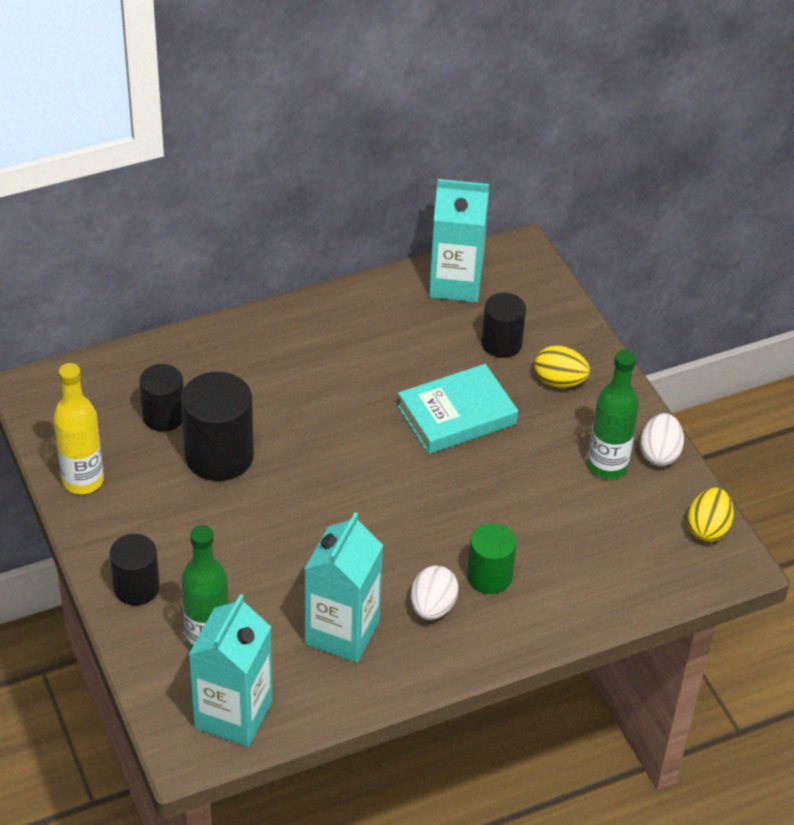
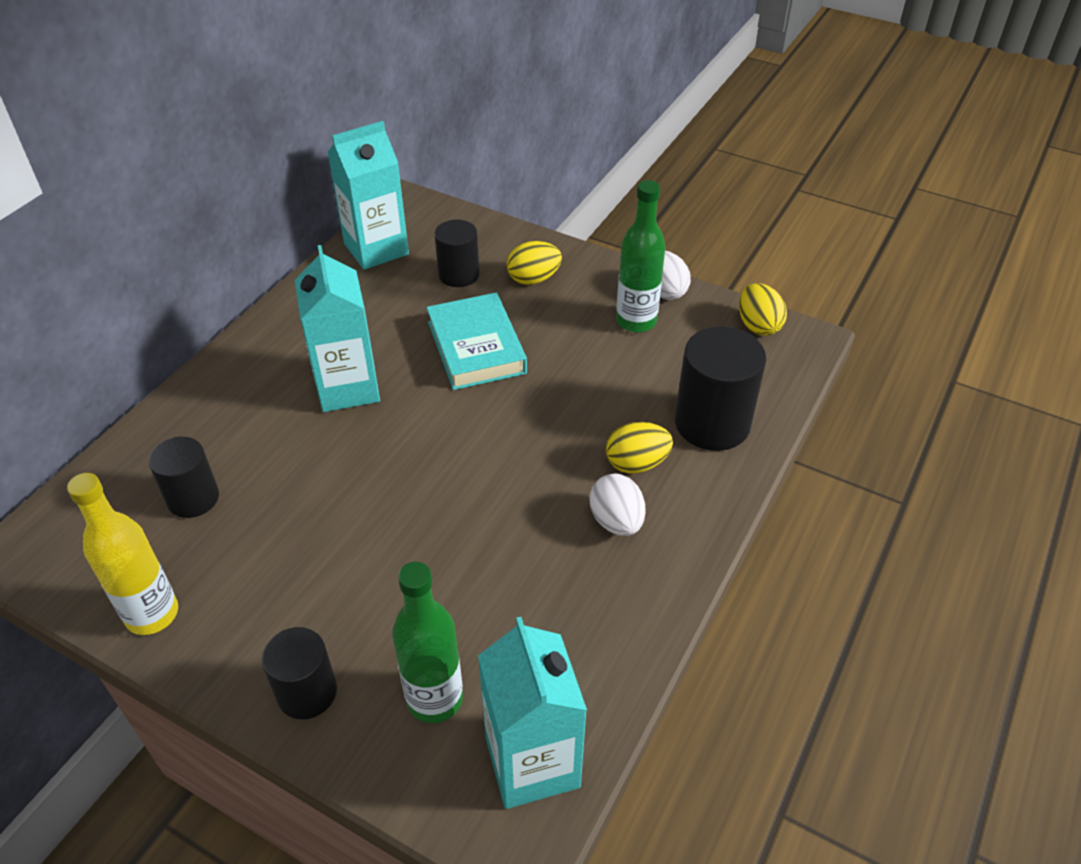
camera: 35 degrees left, 0 degrees up
black cylinder [181,372,254,481] -> black cylinder moved to [675,326,766,451]
turquoise carton [304,512,383,663] -> turquoise carton moved to [295,245,380,412]
turquoise book [397,364,518,454] -> turquoise book turned 45 degrees counterclockwise [426,293,527,390]
green cylinder [467,523,517,594] -> yellow egg [606,422,673,473]

